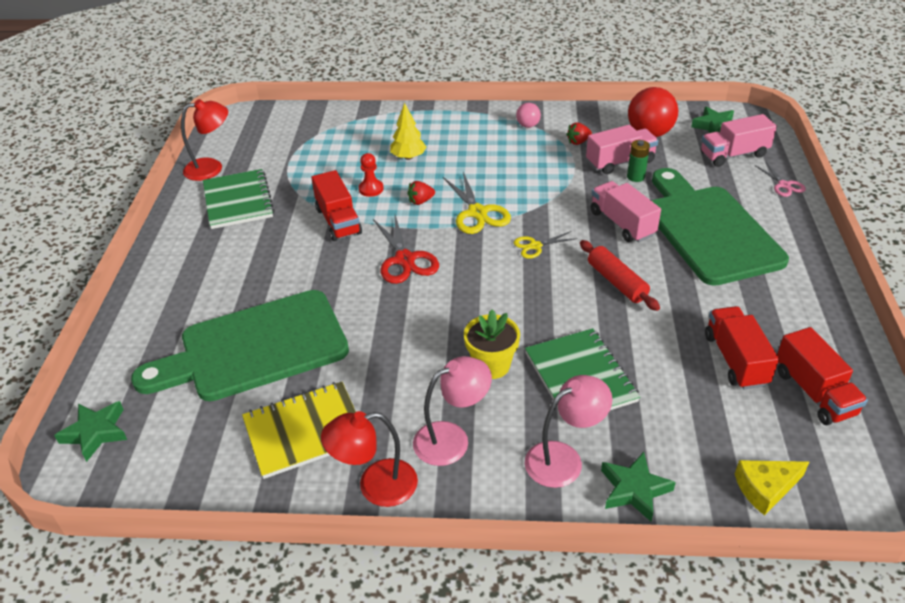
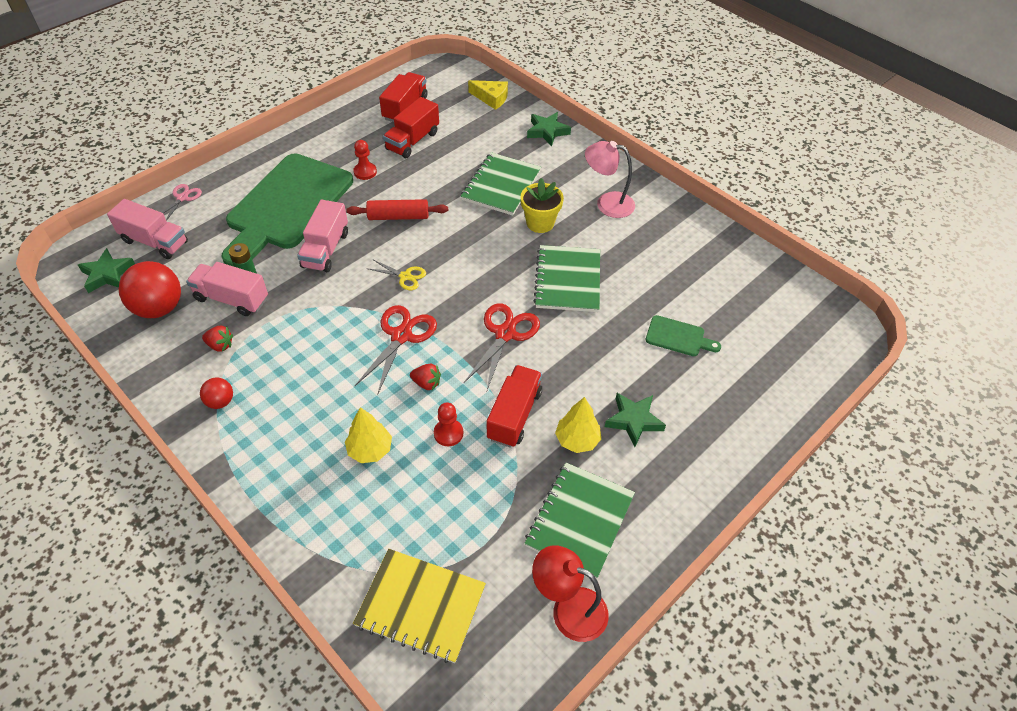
camera: 140 degrees left, 10 degrees up
green star [54,401,127,462] -> green star moved to [605,393,666,447]
green cutting board [131,290,349,401] -> green cutting board [646,315,721,356], size x0.40
yellow notebook [242,382,356,479] -> yellow notebook moved to [353,549,486,663]
red lamp [321,411,418,507] -> none
yellow scissors [443,172,511,234] -> red scissors [355,305,437,395]
pink ball [516,103,541,128] -> red ball [200,378,233,409]
pink lamp [525,375,612,488] -> none
red rolling pin [580,240,660,311] -> red rolling pin turned 75 degrees clockwise [346,199,448,220]
none -> red pawn [353,140,377,180]
none -> green notebook [533,245,600,312]
none -> yellow tree [555,397,601,453]

